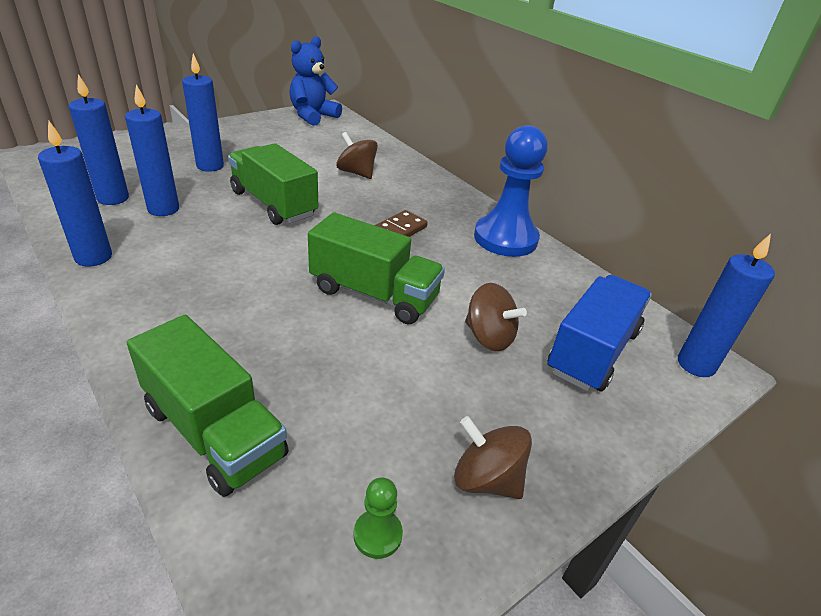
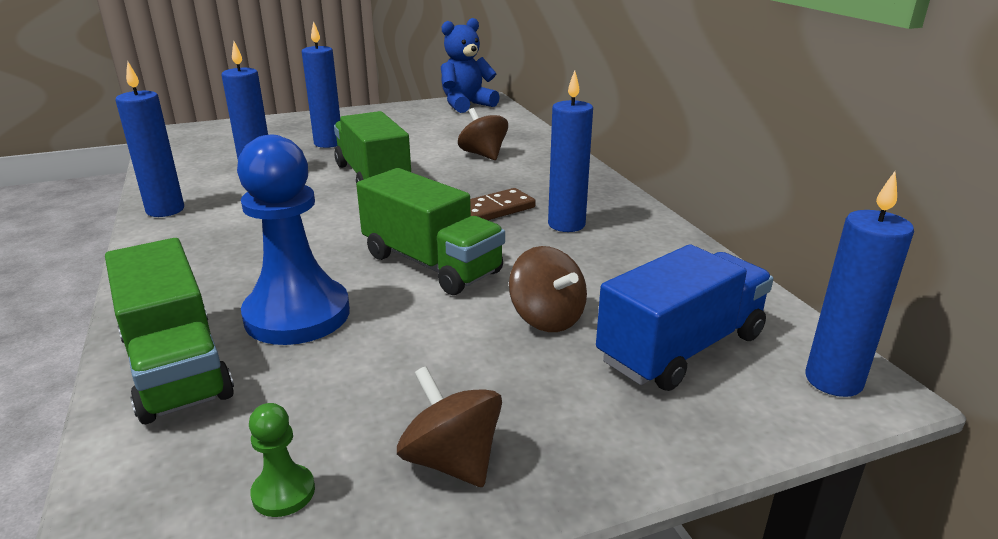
camera: 20 degrees right, 10 degrees down
blue candle [69,74,129,205] -> blue candle moved to [548,70,593,232]
blue pawn [474,125,548,257] -> blue pawn moved to [237,135,350,345]

